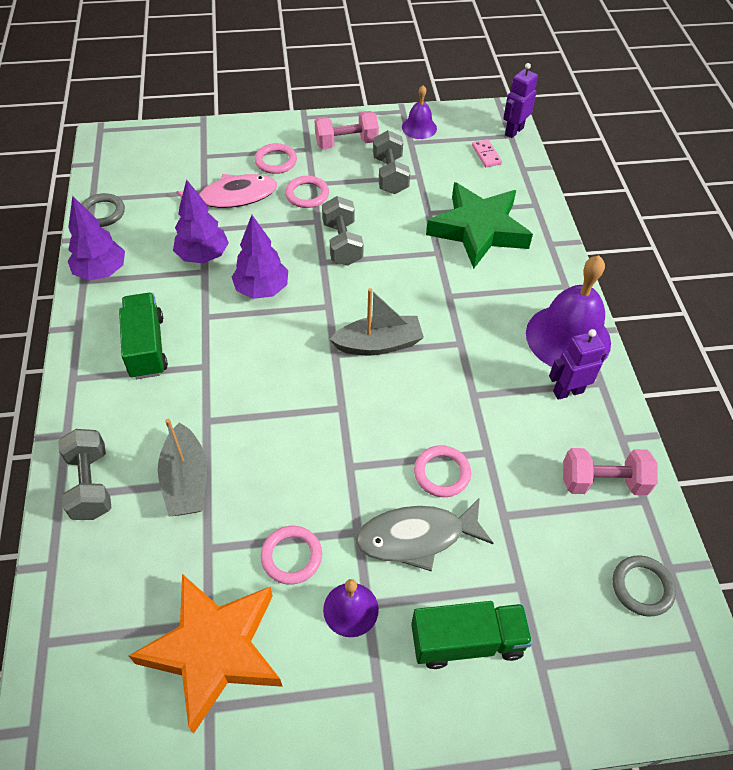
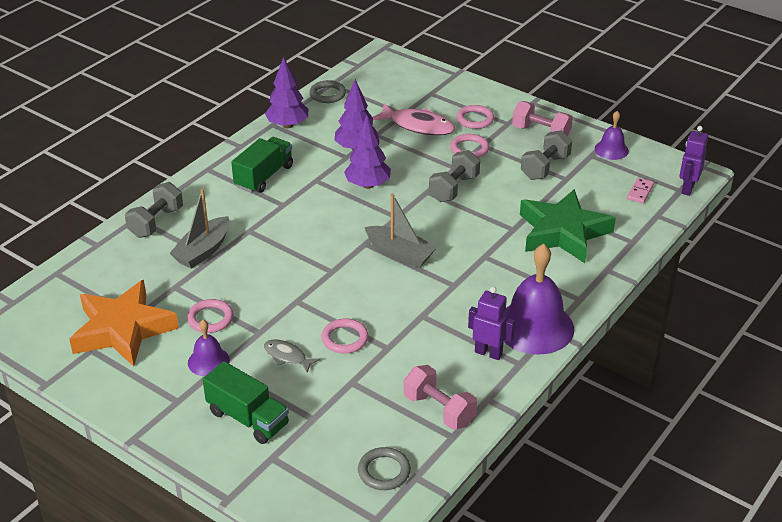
camera: 45 degrees right, 15 degrees down
grey fish [356,498,494,571] -> grey fish [264,339,320,373], size x0.56
purple robot [503,63,538,138] -> purple robot turned 60 degrees counterclockwise [679,126,708,196]

